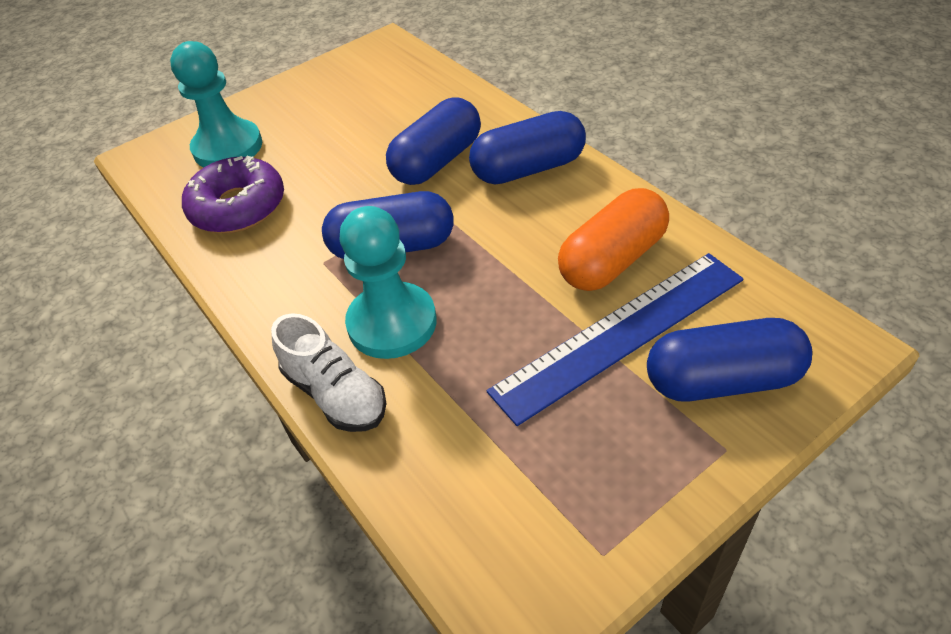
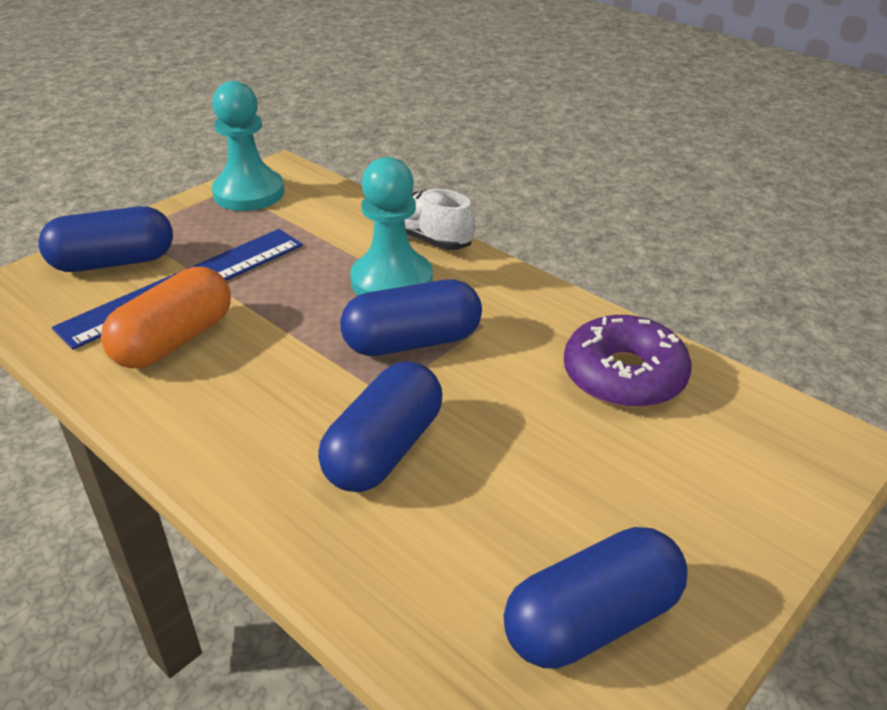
camera: 165 degrees right, 10 degrees down
turquoise pawn [170,41,262,167] -> turquoise pawn moved to [212,81,285,211]
blue capsule [469,111,586,184] -> blue capsule moved to [503,527,687,669]

